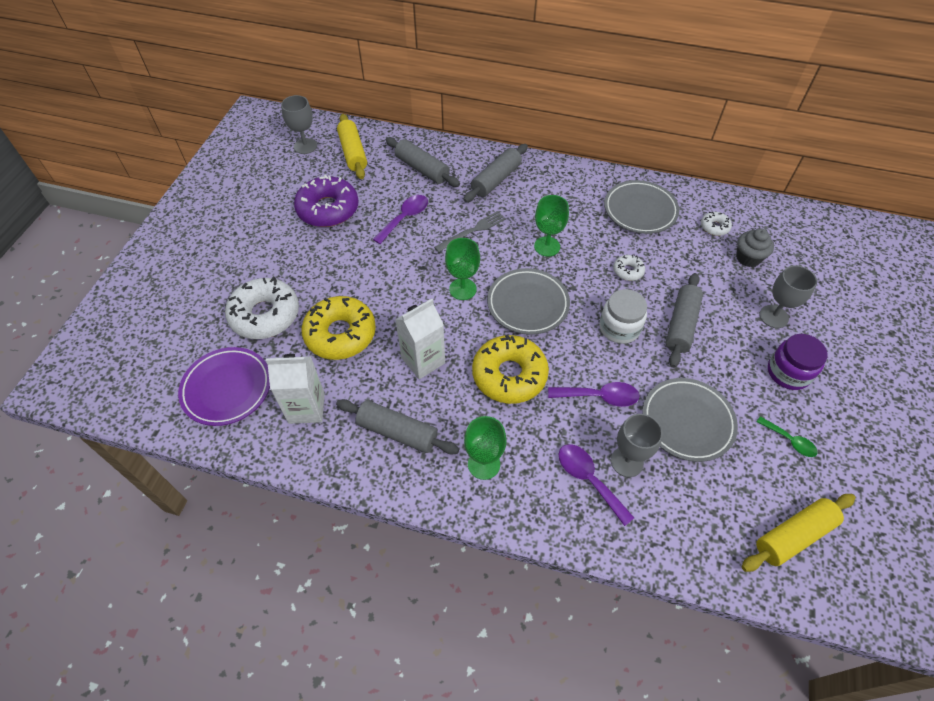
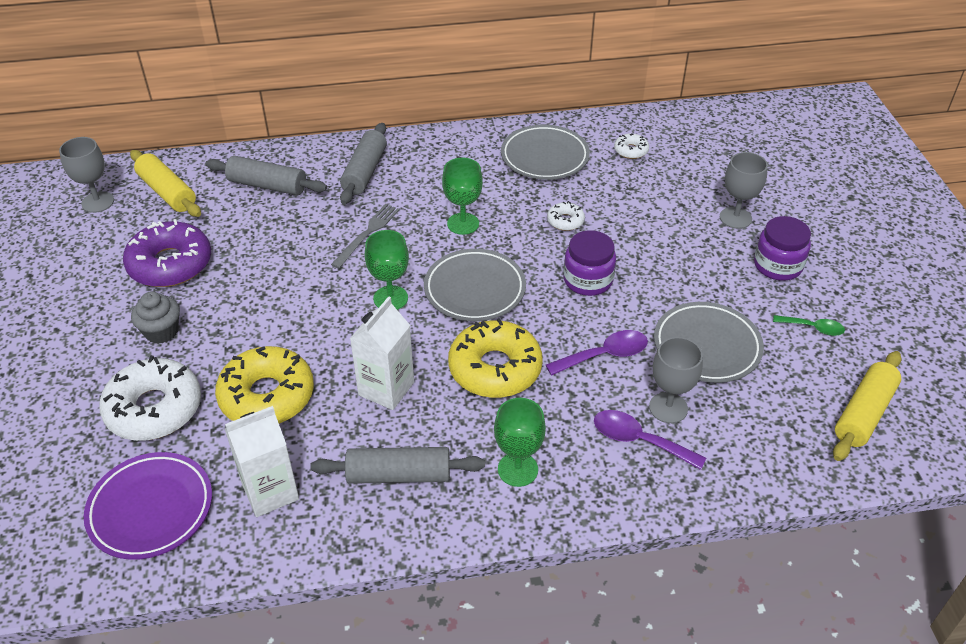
camera: 25 degrees left, 10 degrees down
purple spoon [373,195,428,244] -> none
white jar [600,289,647,344] -> purple jar [563,230,616,296]
grey rolling pin [666,273,703,368] -> none
grey cupcake [736,228,774,267] -> grey cupcake moved to [131,291,180,344]

